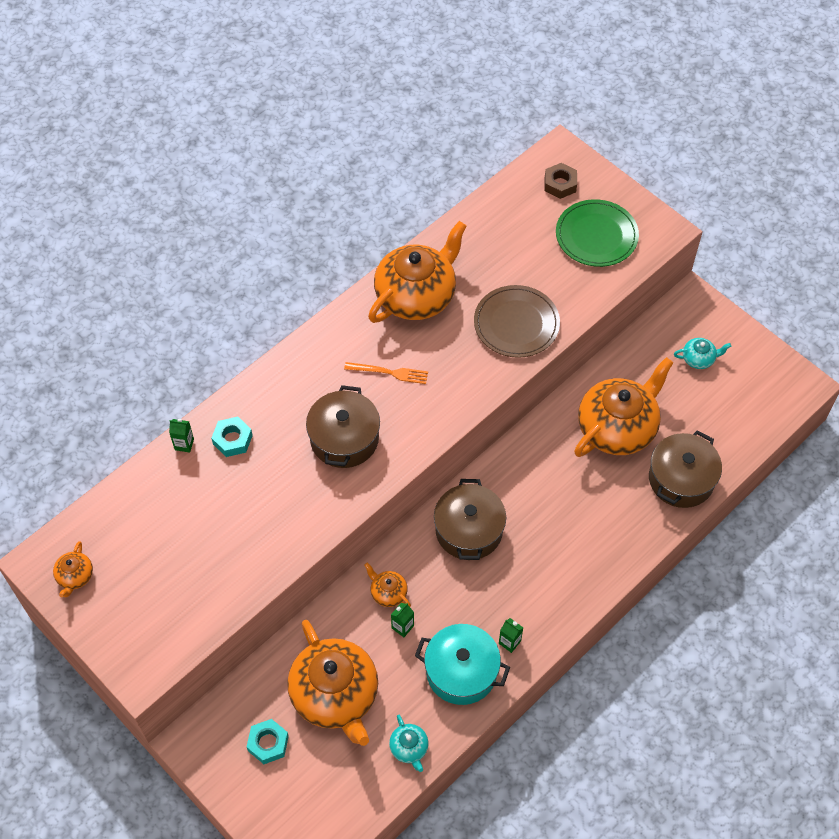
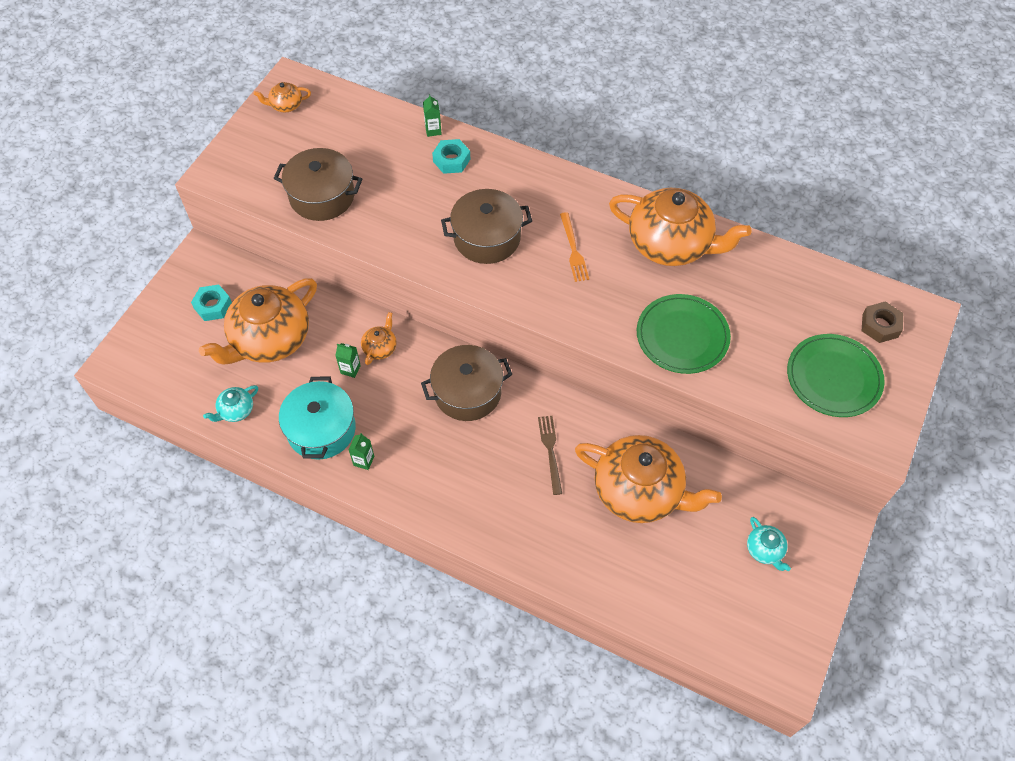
camera: 70 degrees right, 0 degrees up
brown plate [474,285,560,358] -> green plate [637,294,731,374]
brown pot [649,430,722,508] -> brown pot moved to [274,148,362,221]
none -> brown fork [538,416,562,495]

